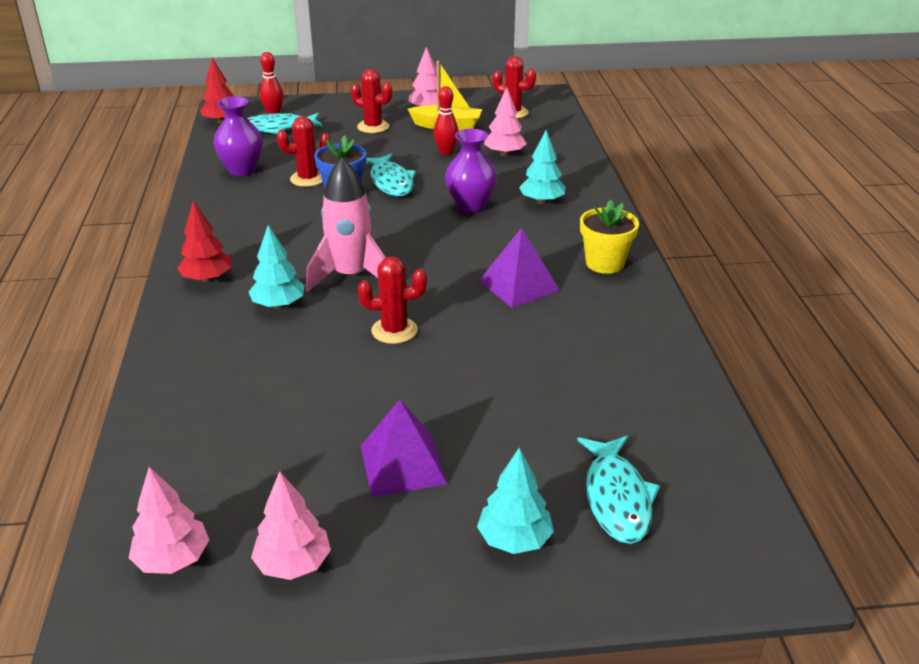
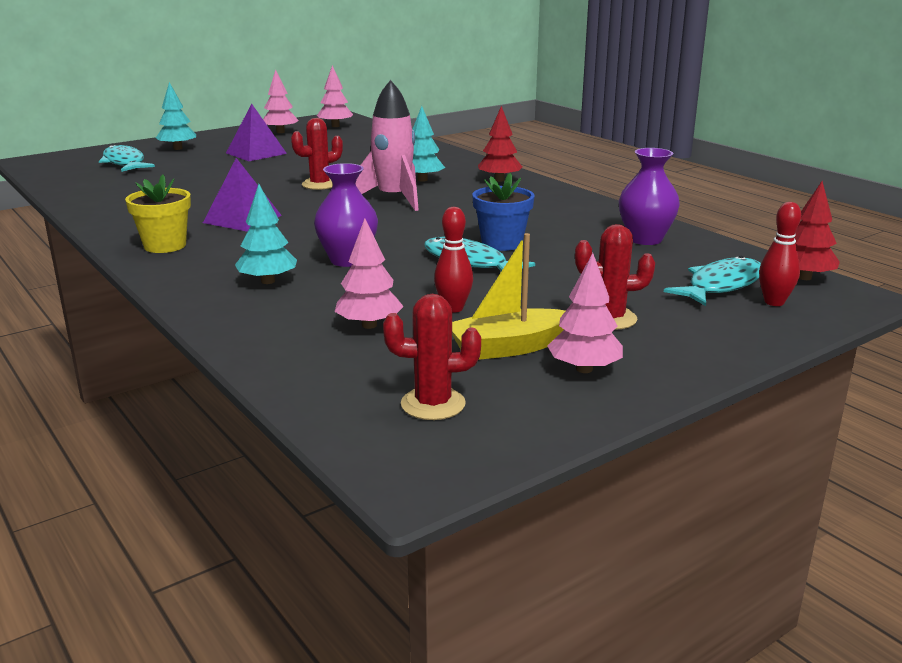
camera: 150 degrees right, 10 degrees down
red cactus [277,116,331,187] -> none

